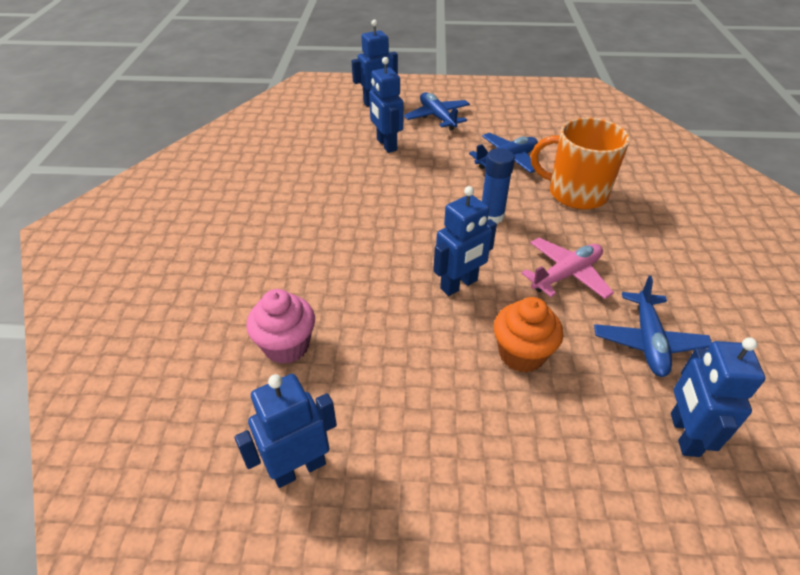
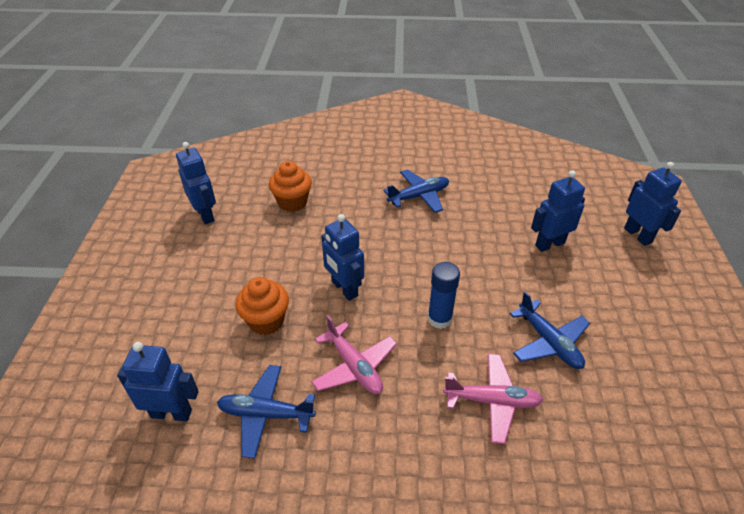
camera: 90 degrees right, 0 degrees up
pink cupcake [246,289,315,364] -> orange cupcake [269,161,312,212]
blue plane [404,92,470,131] -> blue plane moved to [384,170,449,213]
orange mug [531,118,630,210] -> pink plane [443,354,543,444]

